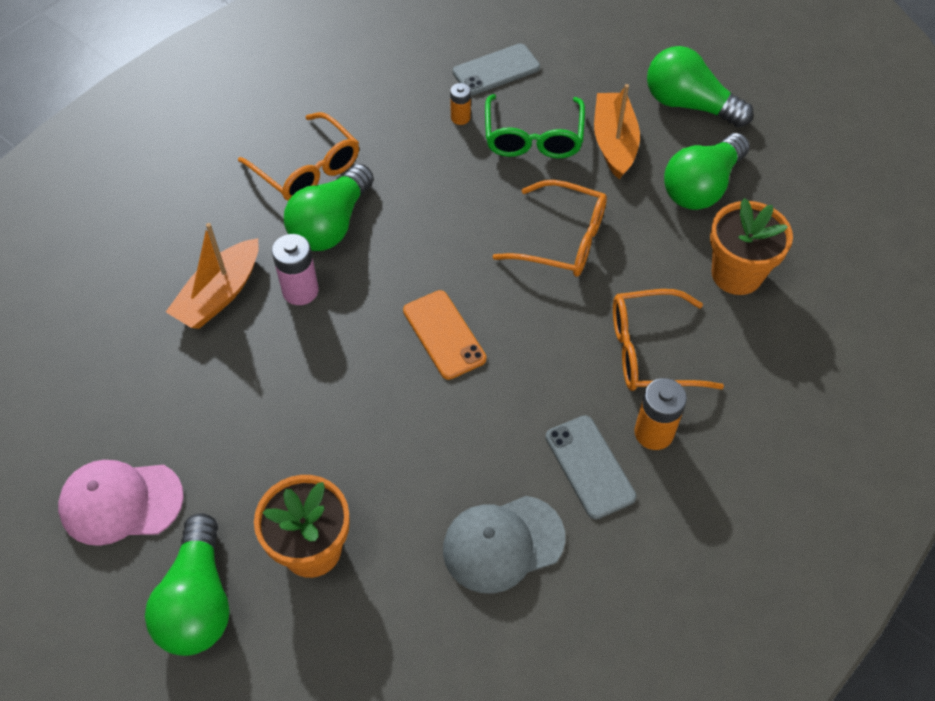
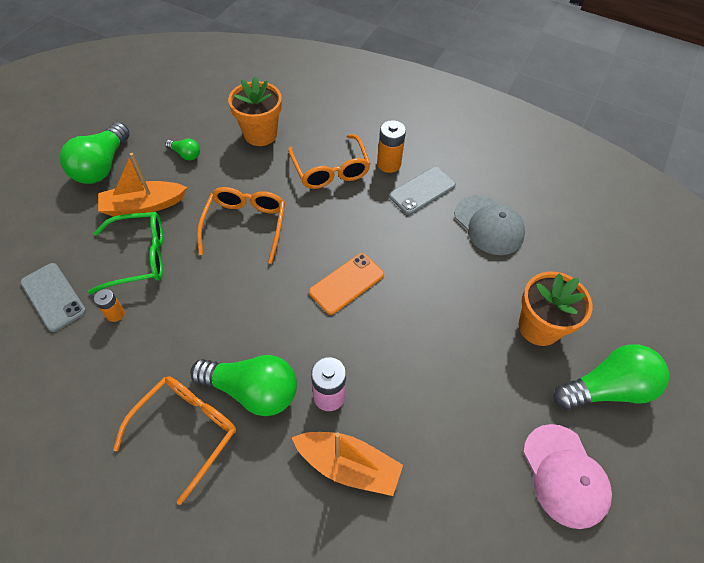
camera: 105 degrees left, 0 degrees up
green light bulb [664,133,750,210] -> green light bulb [165,138,200,161], size x0.48

